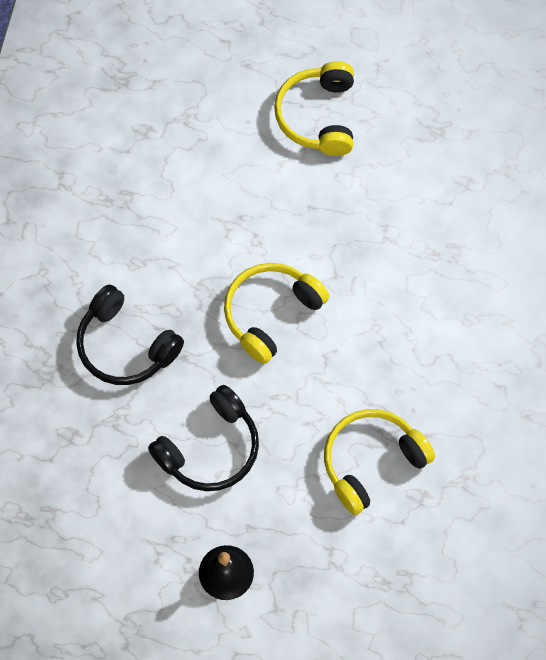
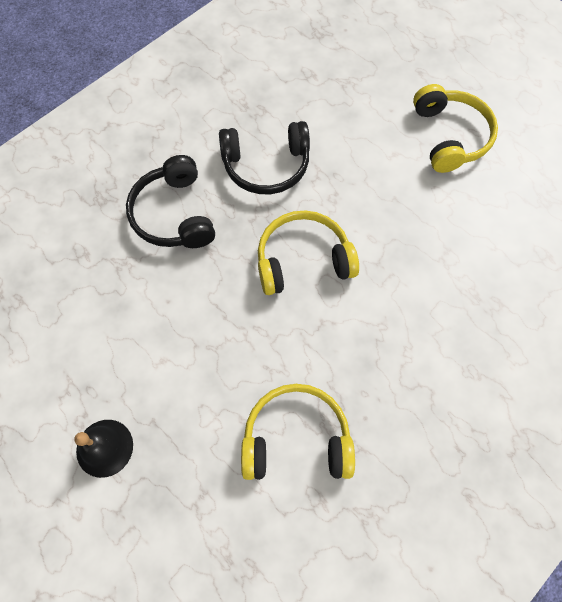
camera: 35 degrees right, 0 degrees up
black headphones [148,385,259,491] -> black headphones moved to [219,121,310,194]
yellow headphones [274,61,354,156] -> yellow headphones turned 135 degrees clockwise [413,84,498,173]

